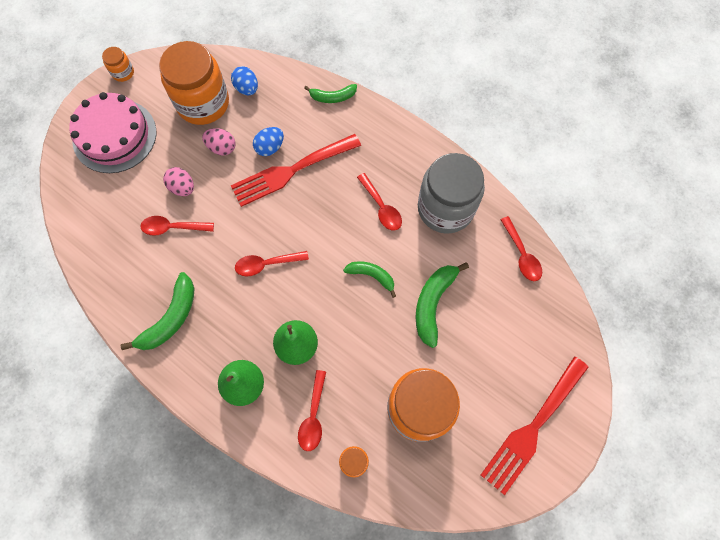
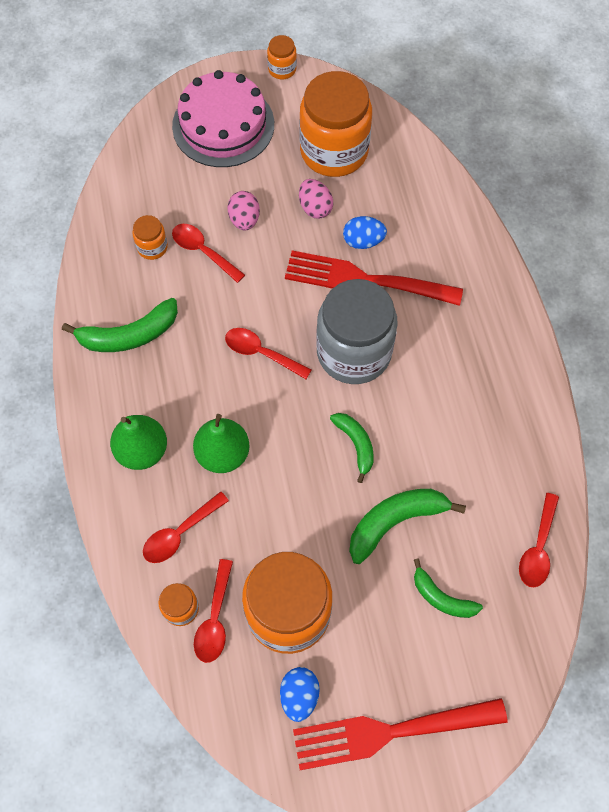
camera: 40 degrees right, 5 degrees down
blue egg [231,66,258,95] -> blue egg moved to [280,667,320,722]
green banana [304,84,357,103] -> green banana moved to [414,559,483,618]
red spoon [357,173,402,231] -> red spoon moved to [194,559,233,663]
grey jar [418,153,485,234] -> grey jar moved to [316,279,398,384]
none -> orange jar [132,215,168,260]

